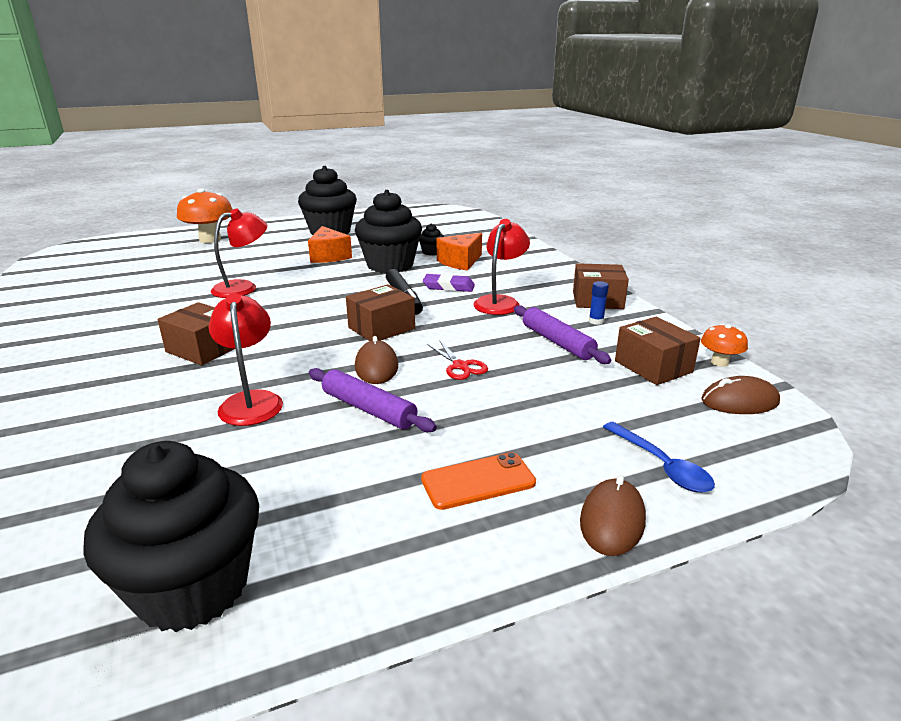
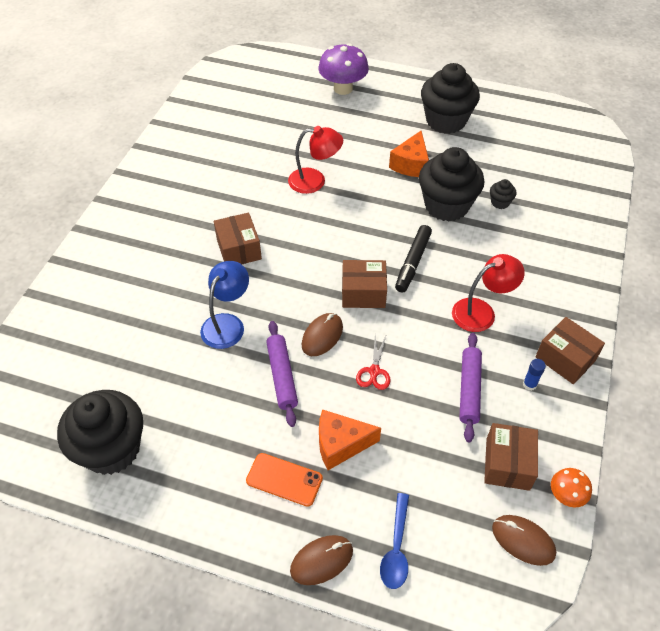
camera: 40 degrees right, 25 degrees up
orange mushroom [177,188,233,243] -> purple mushroom [319,43,369,95]
red lamp [209,293,283,426] -> blue lamp [200,261,249,349]
purple eraser [423,274,475,292] -> none
orange cheese [437,233,482,271] -> orange cheese moved to [319,409,381,470]

